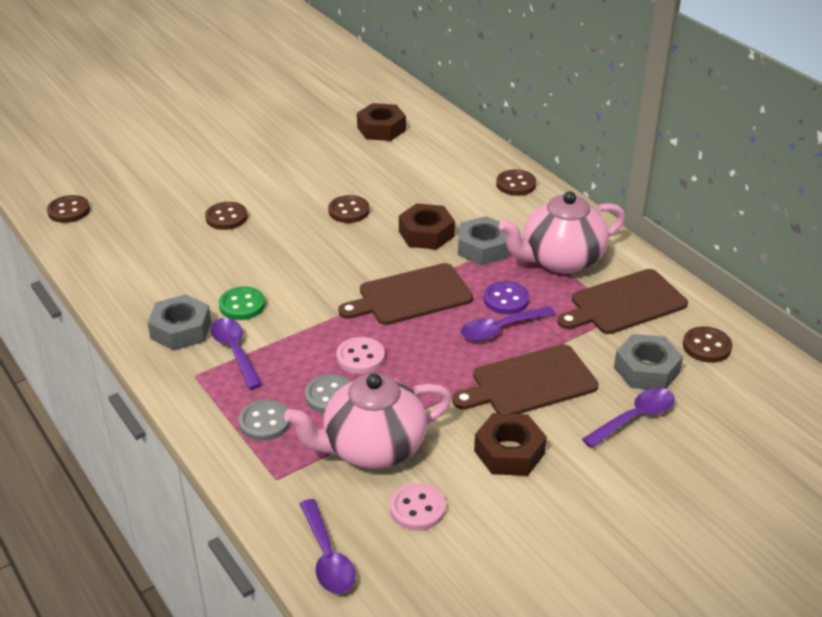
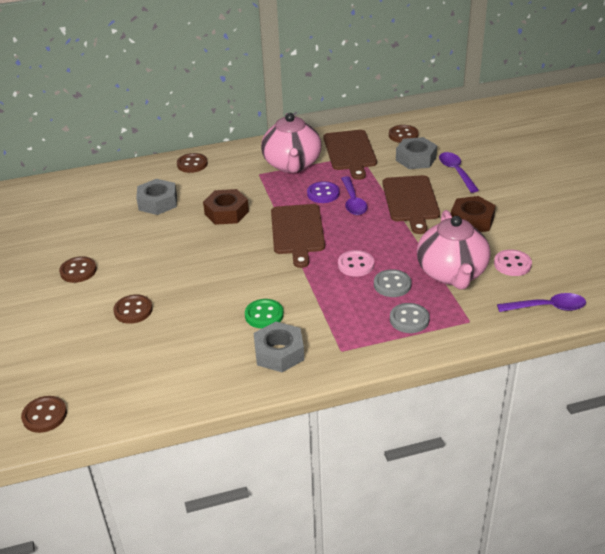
camera: 70 degrees left, 0 degrees up
purple spoon [210,318,263,389] -> none
brown button [328,195,370,223] -> brown button moved to [59,256,97,283]
brown nut [357,103,406,141] -> none
grey nut [458,216,508,265] -> grey nut moved to [136,179,177,215]

